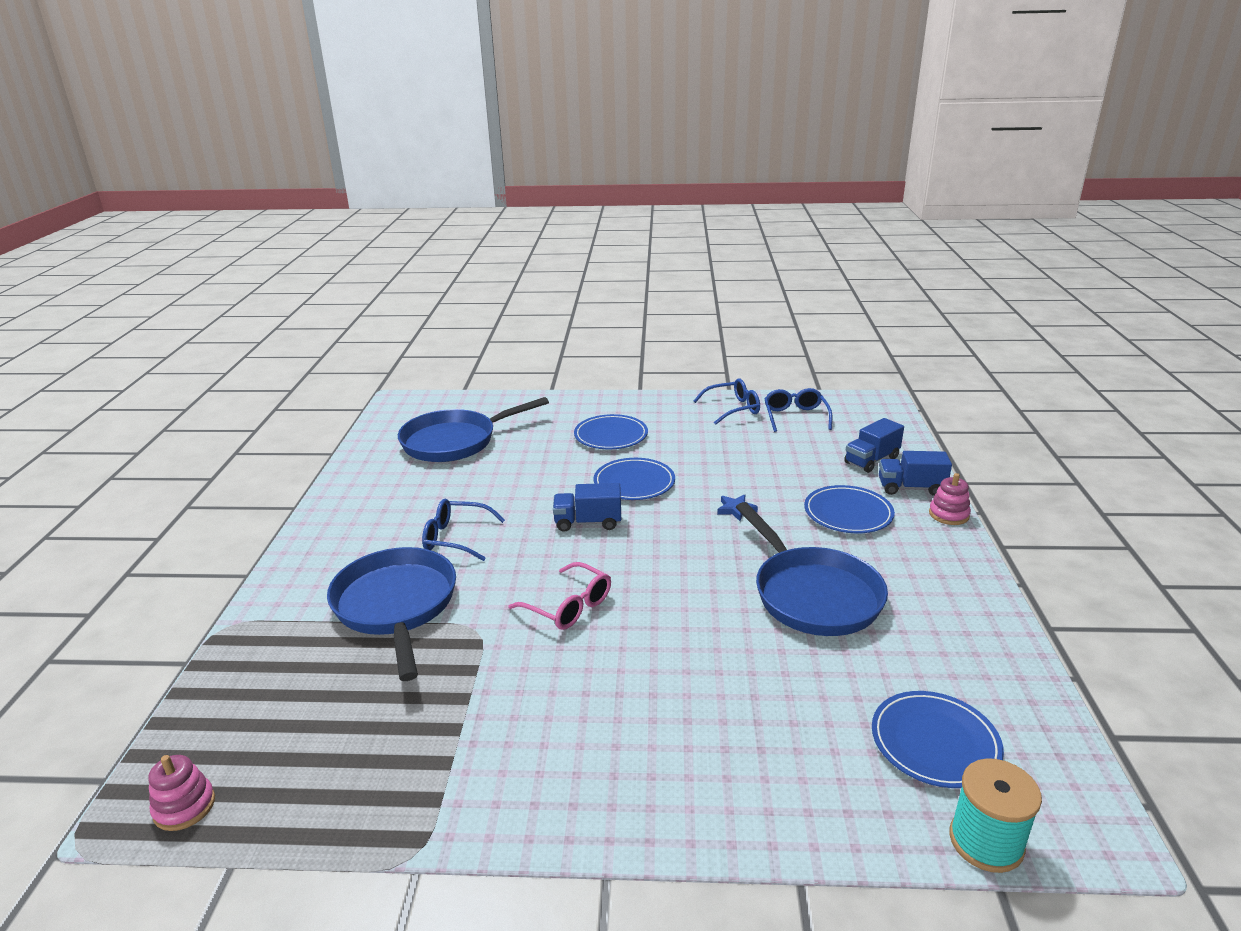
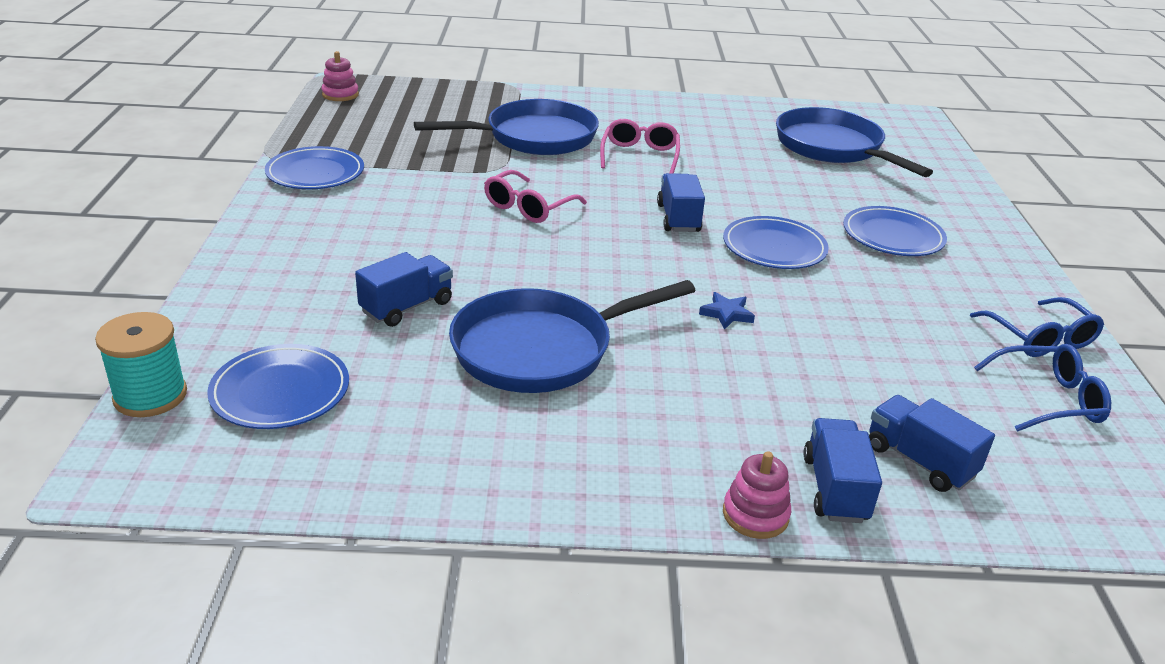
camera: 85 degrees right, 5 degrees up
blue glasses [422,499,505,561] -> pink glasses [600,119,680,173]
blue plate [804,485,895,533] -> blue plate moved to [265,146,364,189]
none -> blue truck [355,252,453,327]

